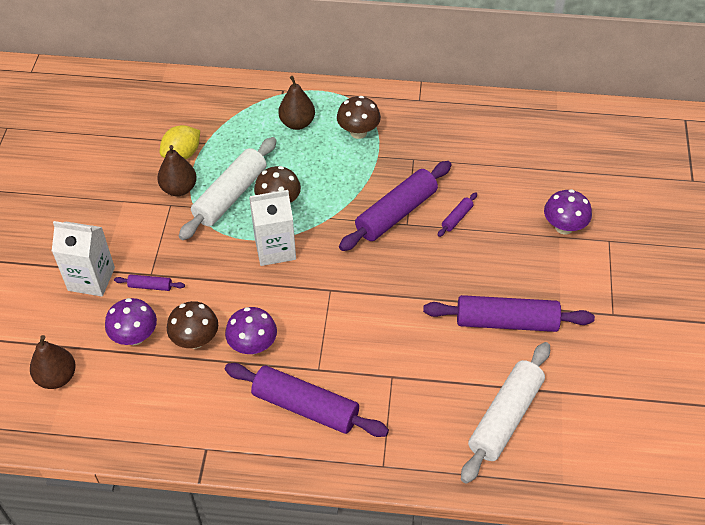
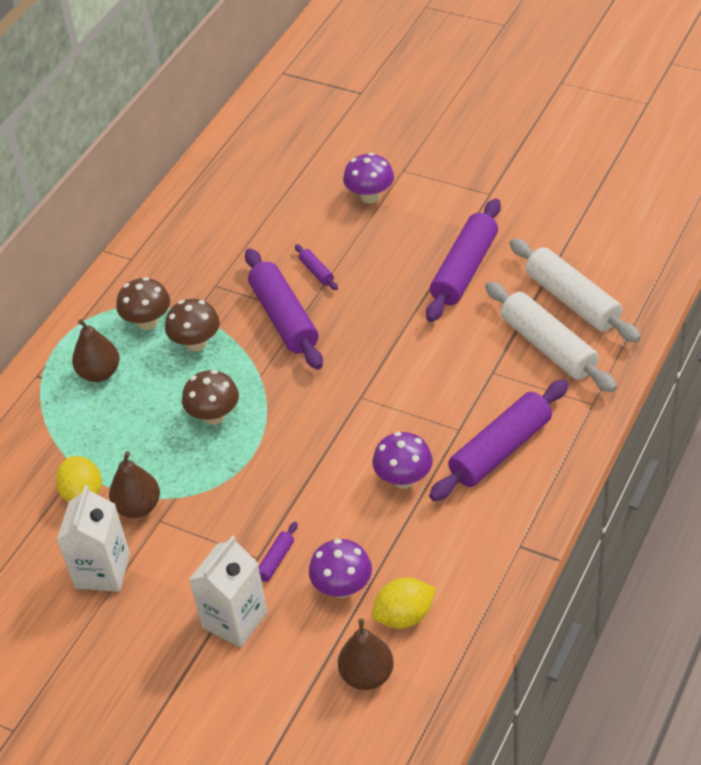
camera: 65 degrees left, 5 degrees down
brown mushroom [167,301,218,349] -> brown mushroom moved to [165,299,220,351]
white rolling pin [179,137,277,240] -> white rolling pin moved to [485,282,617,392]
white carton [249,190,296,266] -> white carton moved to [57,485,130,592]
none -> yellow lemon [372,577,436,629]

